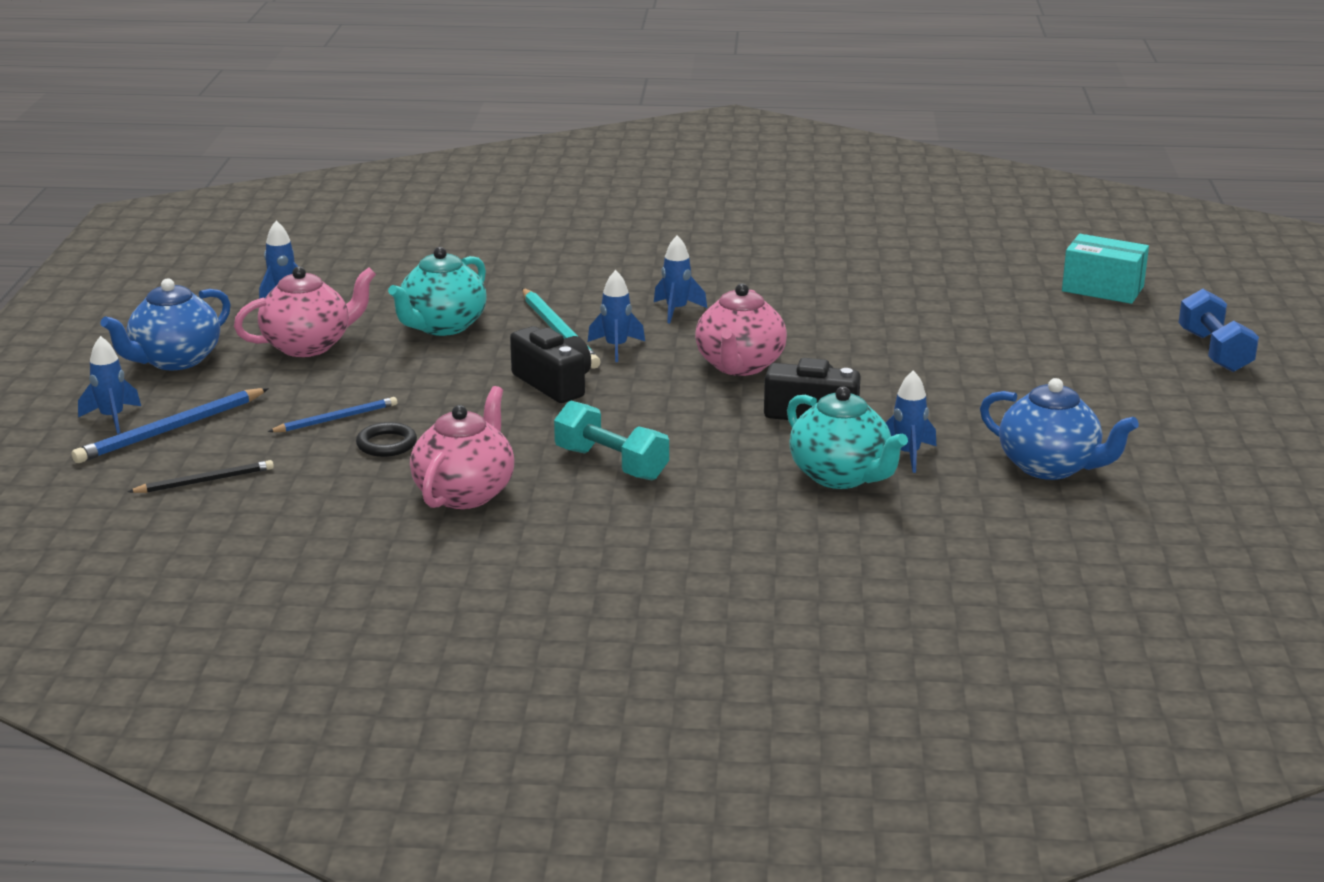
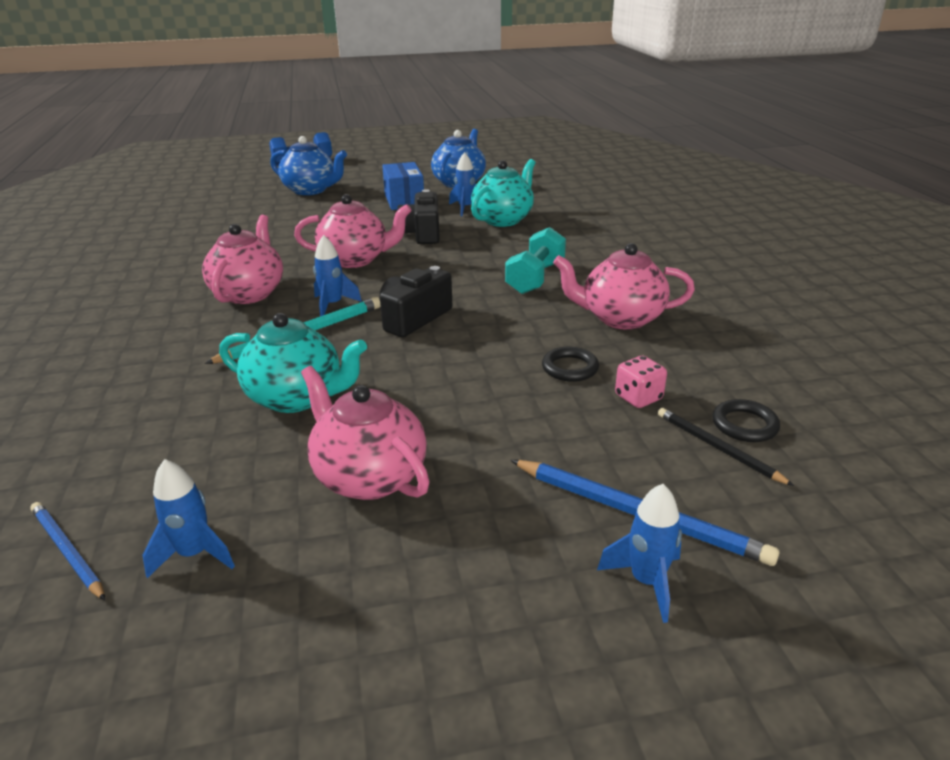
camera: 105 degrees left, 5 degrees up
blue teapot [100,278,231,370] -> blue teapot moved to [270,136,347,195]
blue pencil [268,397,397,432] -> blue pencil moved to [30,502,105,600]
blue rocket [654,235,707,324] -> pink teapot [202,215,283,304]
turquoise box [1062,234,1149,304] -> none
none -> blue box [382,162,424,210]
none -> pink dice [615,356,667,408]
none -> black ring [713,399,780,442]

